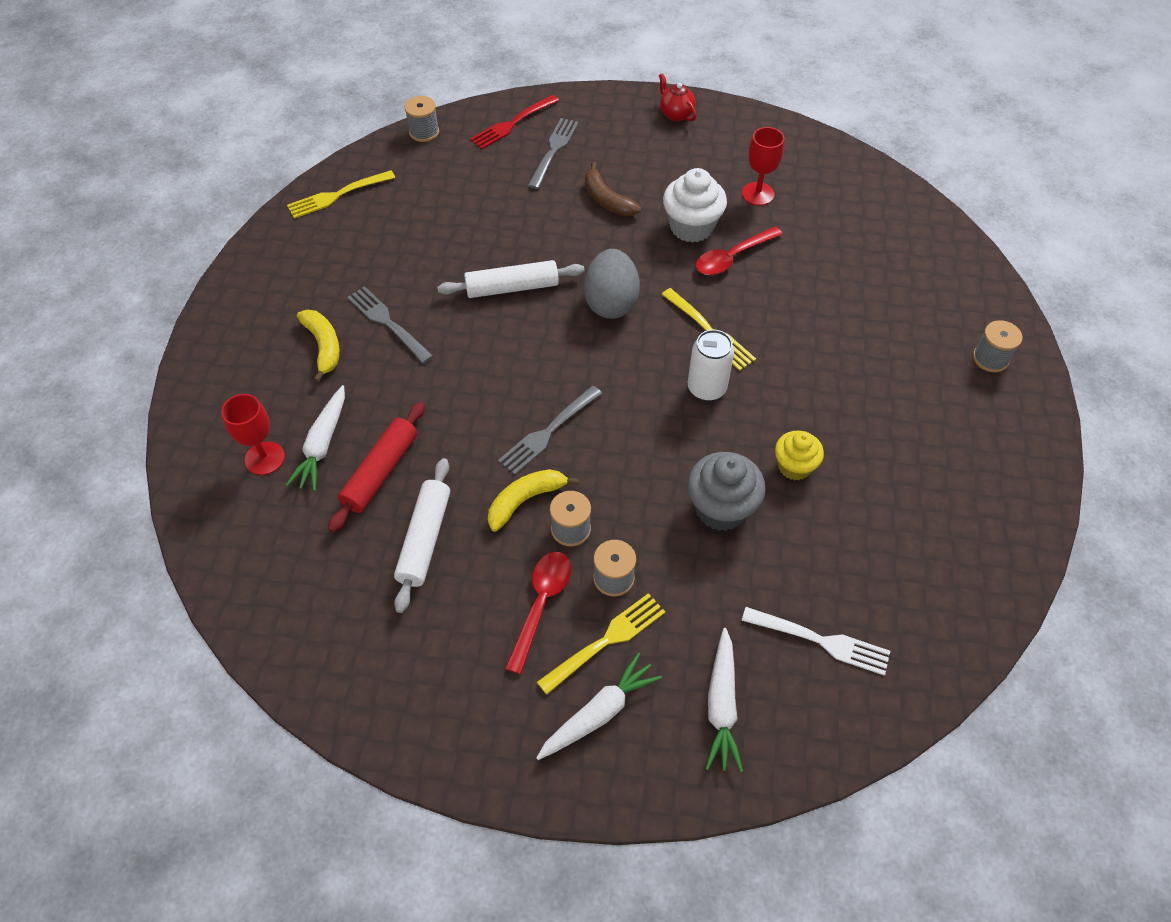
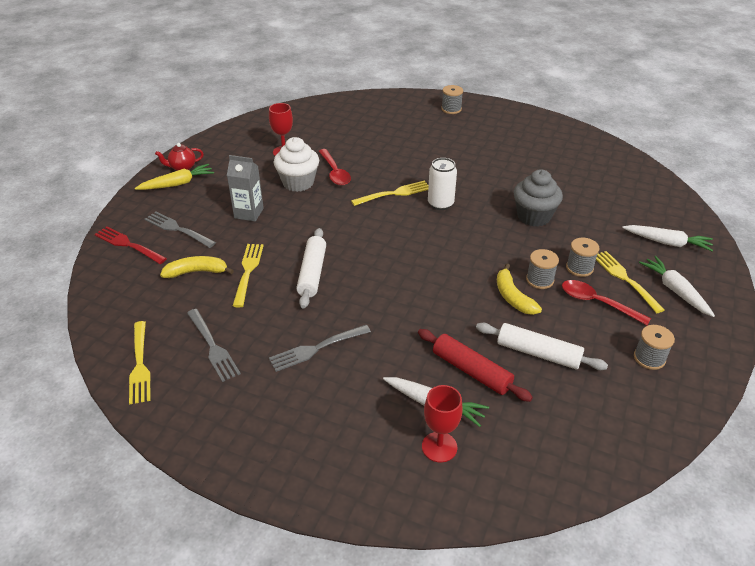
camera: 75 degrees left, 15 degrees down
yellow banana [297,310,340,383] -> yellow banana moved to [160,256,234,278]
grey spool [404,96,439,142] -> grey spool moved to [634,325,675,370]
red fork [470,95,559,149] -> red fork turned 150 degrees clockwise [95,226,167,264]
grey fork [498,386,602,475] -> grey fork moved to [187,309,241,382]
grey egg [584,249,640,319] -> none
brown banana [585,162,641,216] -> grey carton [227,155,264,222]
white fork [741,607,890,676] -> none
yellow cupcake [775,431,824,480] -> none
none -> yellow carrot [135,164,214,190]
none -> yellow fork [233,244,264,307]

